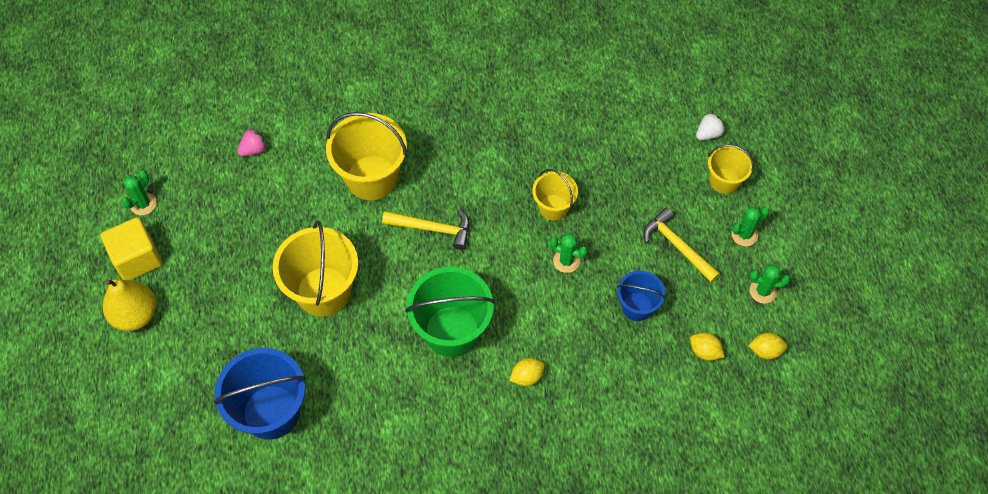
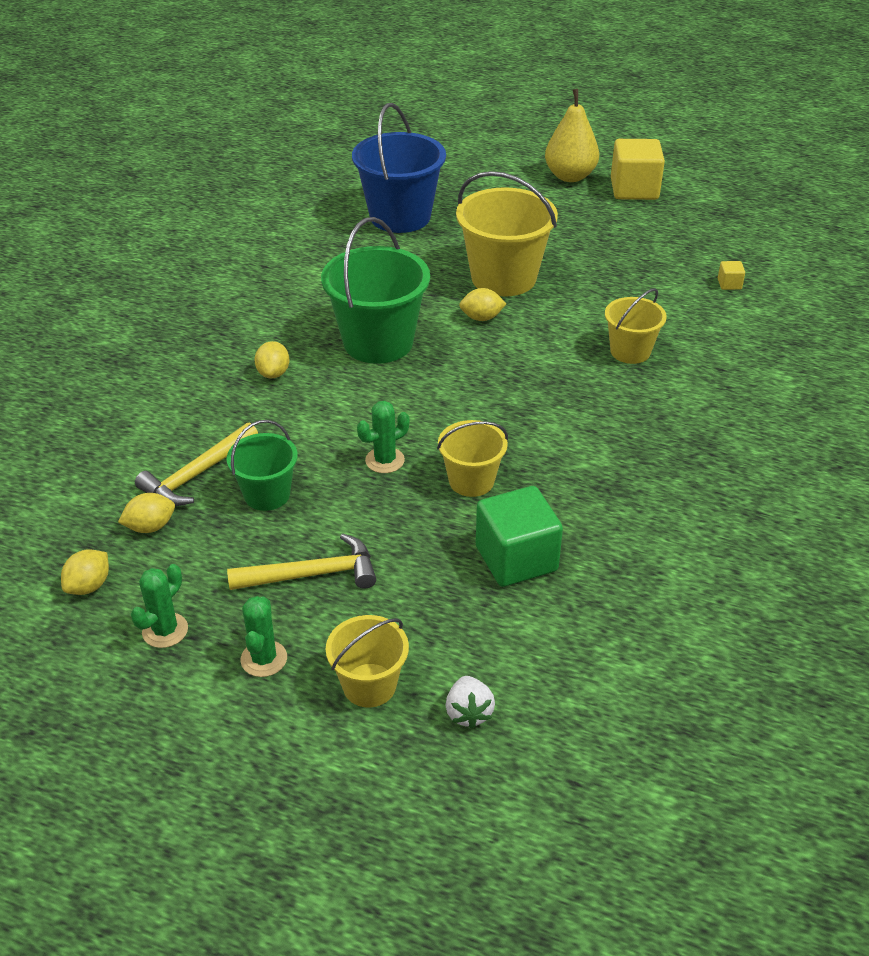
camera: 120 degrees right, 20 degrees down
green cactus [121,170,157,215] -> none
pink strawberry [237,129,267,156] -> yellow cube [718,261,745,290]
yellow bucket [326,112,407,200] -> yellow bucket [605,288,667,364], size x0.57
yellow hammer [382,209,470,250] -> yellow hammer moved to [135,422,258,506]
blue bucket [617,271,665,321] -> green bucket [227,420,298,511]
none -> yellow lemon [459,288,506,321]
none -> green cube [476,486,563,587]

